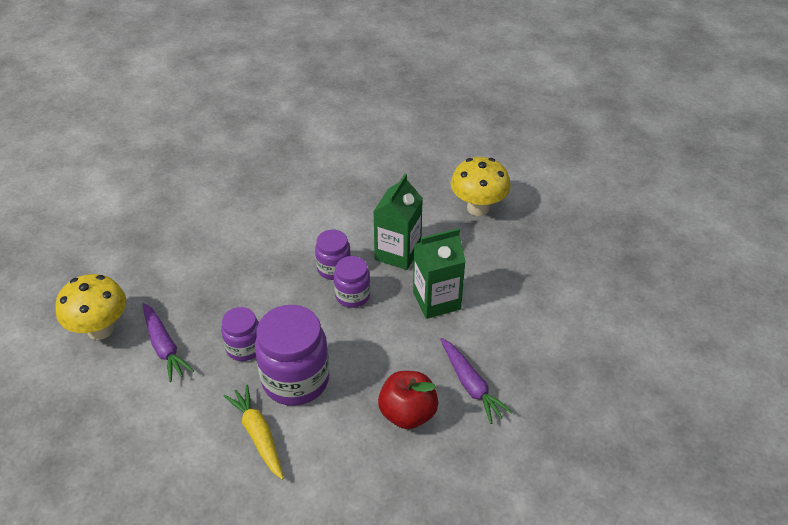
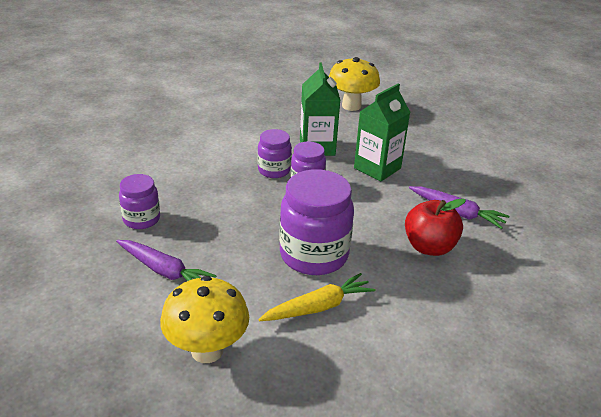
camera: 30 degrees left, 10 degrees down
yellow mushroom [55,274,126,340] -> yellow mushroom moved to [160,276,249,363]
purple jar [221,307,259,361] -> purple jar moved to [119,174,160,229]
yellow carrot [224,385,284,480] -> yellow carrot turned 120 degrees clockwise [258,273,376,321]

